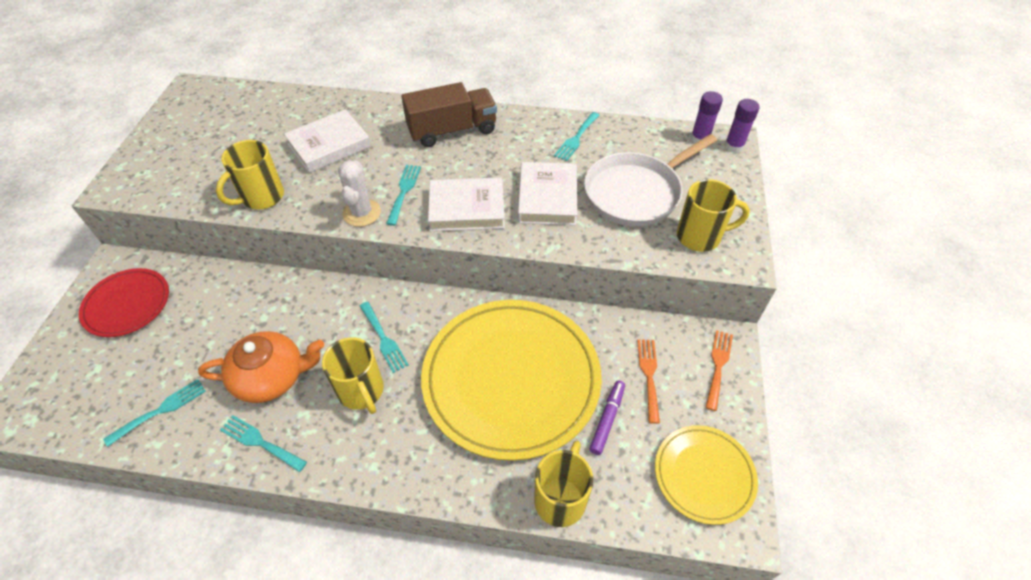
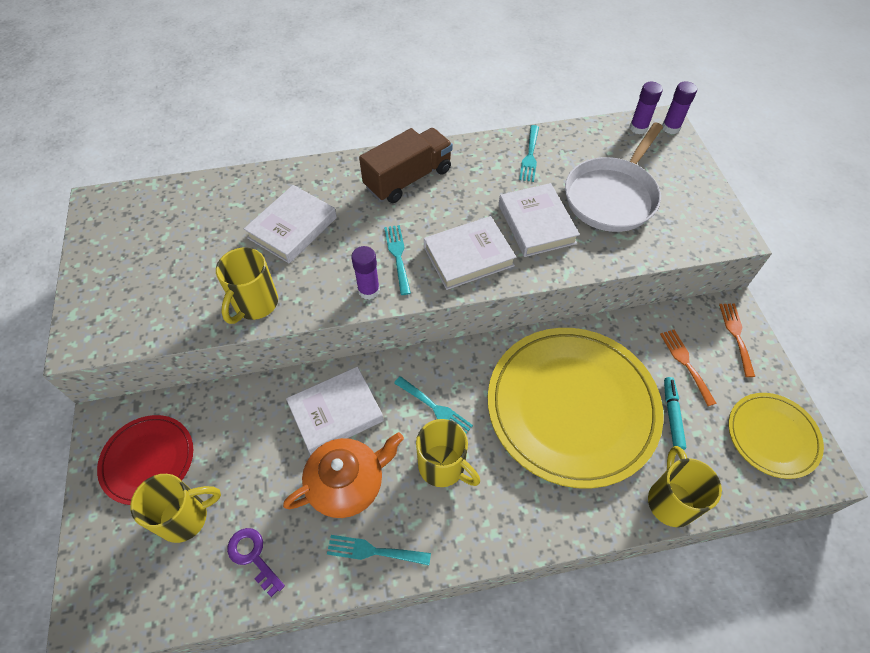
camera: 20 degrees left, 5 degrees up
turquoise fork [103,379,206,447] -> purple key [227,528,285,597]
white cactus [338,160,381,227] -> purple glue stick [351,246,380,300]
purple marker [589,380,625,455] -> turquoise marker [664,377,686,450]
yellow mug [677,179,750,252] -> yellow mug moved to [130,474,221,543]
none -> white book [286,366,384,455]

